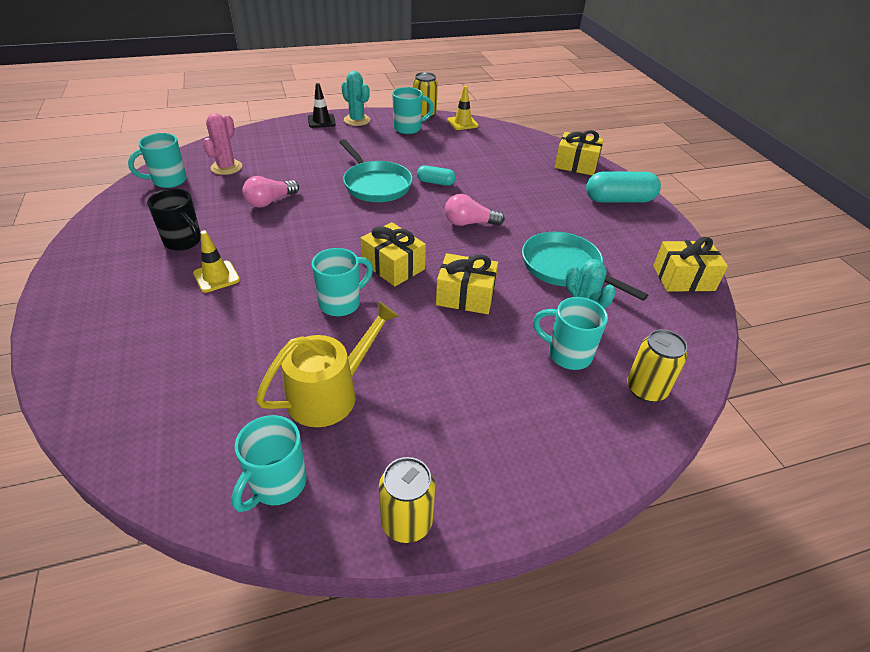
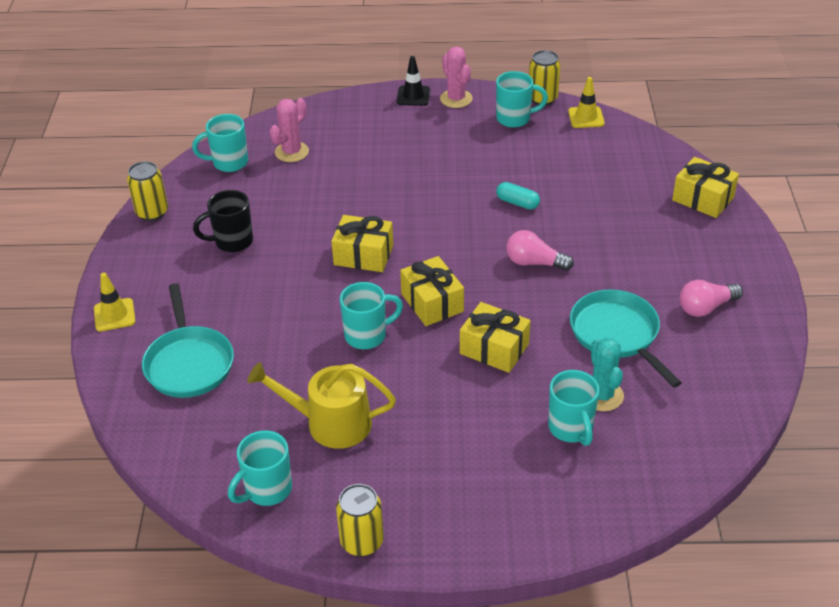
camera: 20 degrees right, 0 degrees up
black mug [147,188,201,251] -> black mug turned 105 degrees clockwise [193,190,253,252]
yellow traffic cone [193,231,240,293] -> yellow traffic cone moved to [94,273,136,332]
pink light bulb [242,176,299,208] -> pink light bulb moved to [680,280,743,317]
yellow watering can [256,301,399,427] -> yellow watering can turned 150 degrees counterclockwise [247,362,396,449]
turquoise pan [339,139,413,202] -> turquoise pan moved to [142,283,234,398]
turquoise cactus [341,71,370,126] -> pink cactus [440,47,473,108]
turquoise mug [533,297,608,370] -> turquoise mug turned 150 degrees counterclockwise [548,370,599,446]
turquoise capsule [586,172,661,203] -> none
yellow can [627,329,687,403] -> yellow can moved to [127,161,168,221]
yellow gift [653,237,728,292] -> yellow gift moved to [331,215,393,272]

